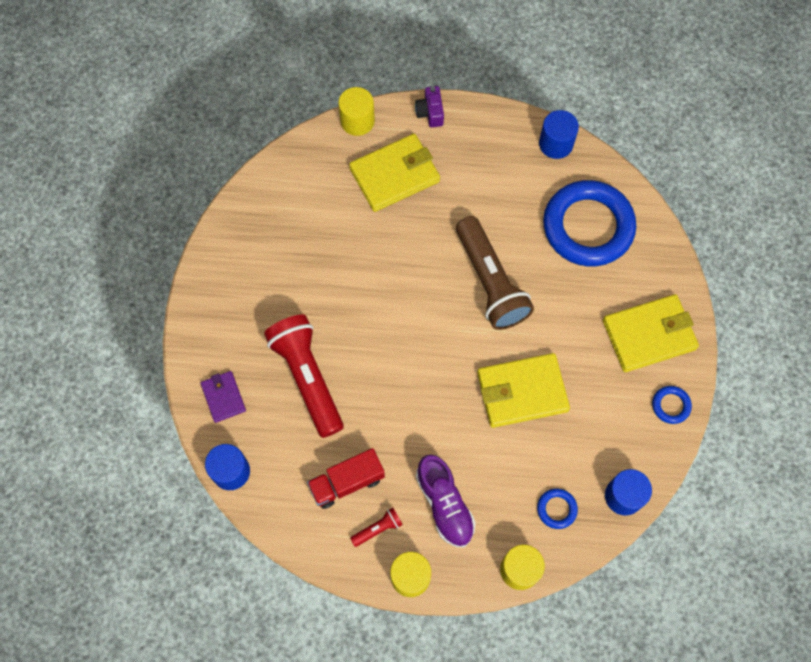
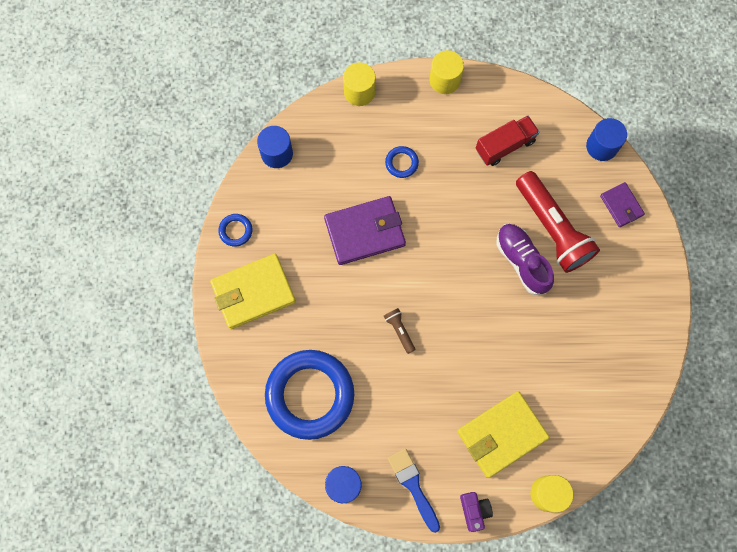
camera: 175 degrees right, 5 degrees up
red flashlight [350,507,403,547] -> none
purple shoe [416,454,476,547] -> purple shoe moved to [497,224,554,295]
brown flashlight [456,216,534,330] -> brown flashlight [384,308,416,354], size x0.42
yellow wallet [477,353,570,428] -> purple wallet [324,196,406,265]
blue ring [537,489,578,529] -> blue ring moved to [385,146,419,178]
none -> blue brush [388,448,440,533]

